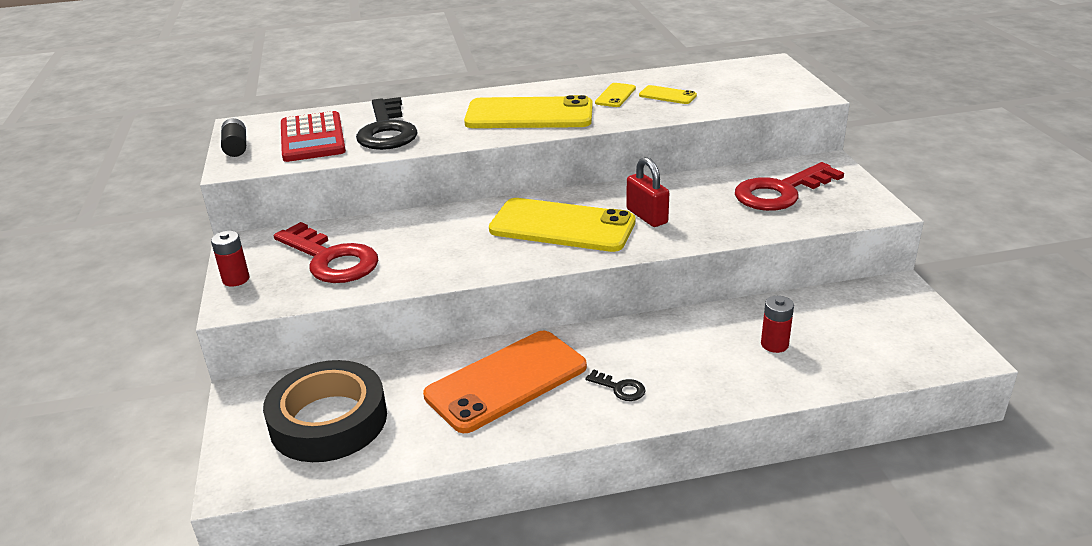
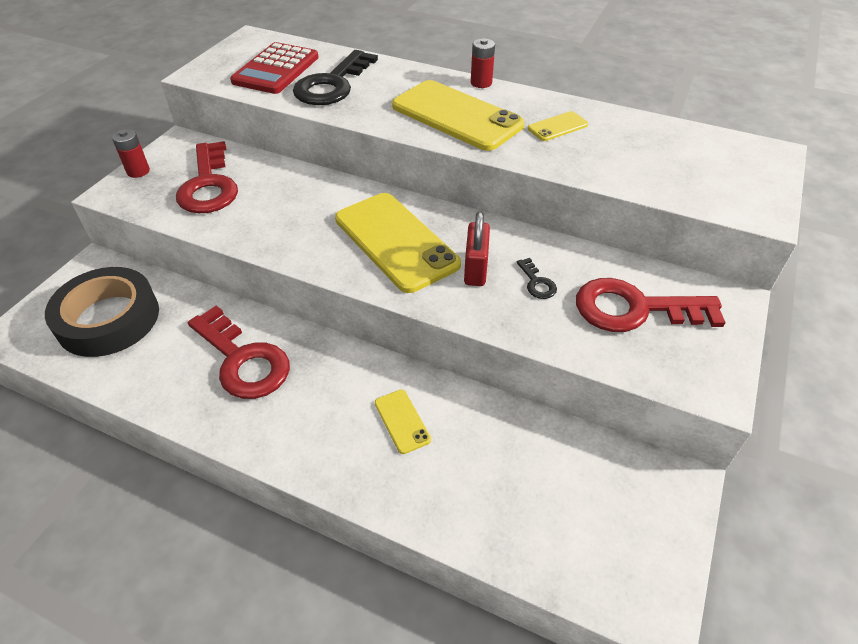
camera: 35 degrees right, 15 degrees up
black battery [221,118,246,157] -> none
orange phone [423,331,587,433] -> red key [188,306,290,399]
black key [585,369,645,401] -> black key moved to [517,258,557,299]
yellow phone [639,85,697,104] -> yellow phone moved to [375,390,431,454]
red battery [761,296,794,353] -> red battery moved to [471,38,495,88]

